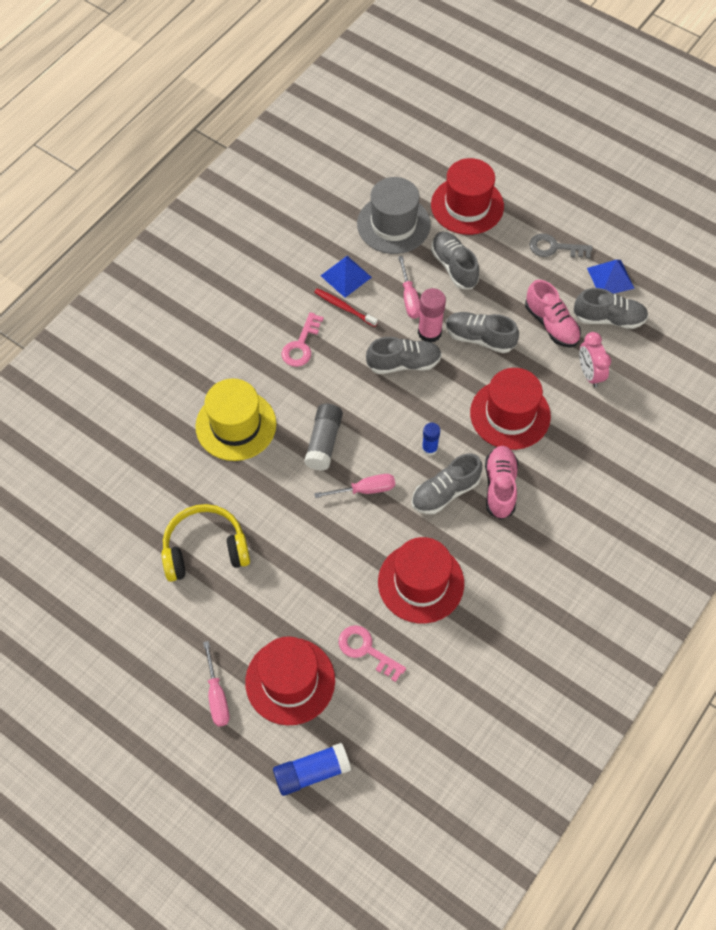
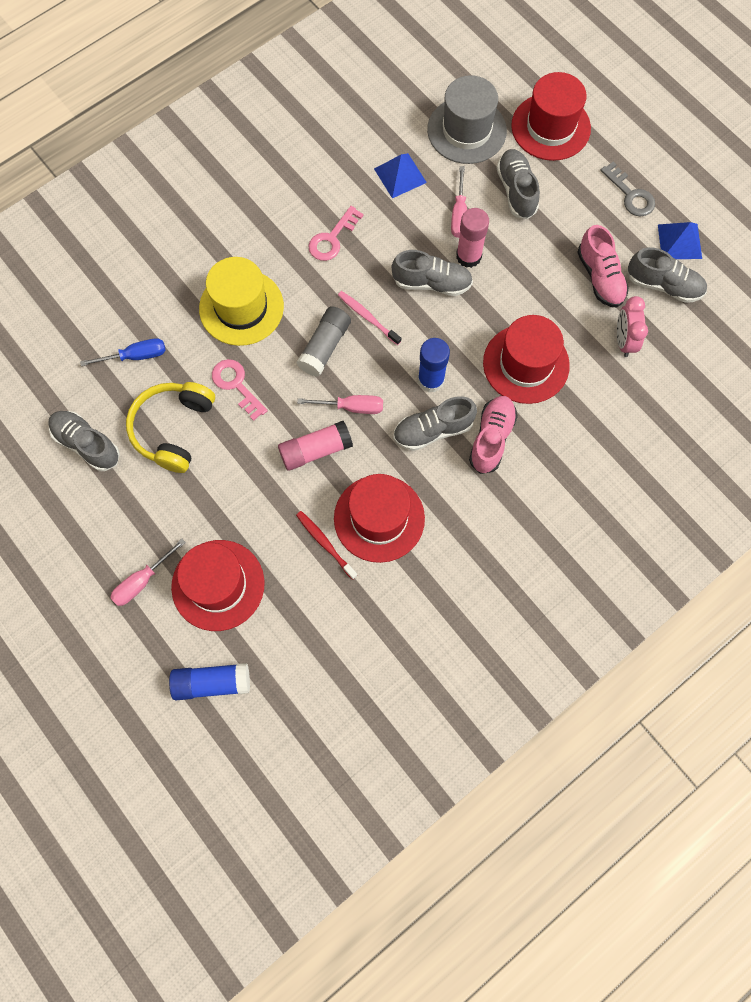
camera: 15 degrees right, 10 degrees up
yellow headphones [161,504,250,582] -> yellow headphones turned 75 degrees counterclockwise [126,382,215,473]
pink screwdriver [203,641,230,727] -> pink screwdriver turned 45 degrees clockwise [110,539,186,606]
red toothbrush [314,288,378,327] -> red toothbrush moved to [296,511,357,580]
pink key [339,625,406,682] -> pink key moved to [212,359,268,421]
blue glue stick [422,423,440,456] -> blue glue stick [418,338,450,392], size x1.57
grey shoe [446,312,519,353] -> grey shoe moved to [48,411,120,471]
grey key [529,233,592,259] -> grey key turned 150 degrees counterclockwise [600,162,655,216]
none -> blue screwdriver [80,338,166,366]
none -> pink glue stick [278,421,353,471]
none -> pink toothbrush [338,291,401,345]

